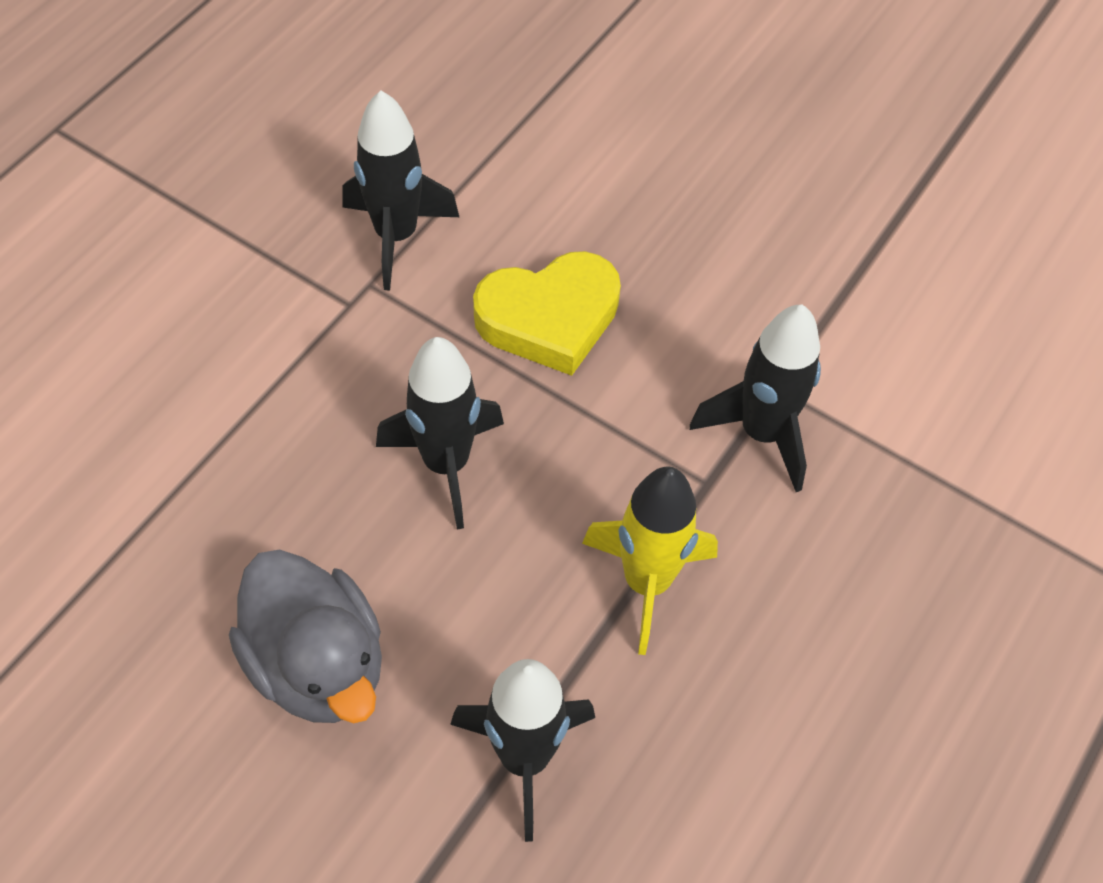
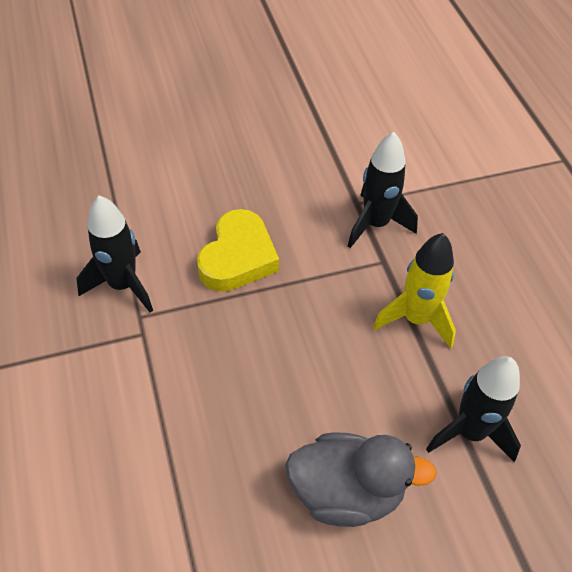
camera: 50 degrees left, 5 degrees down
black rocket [376,337,504,530] -> none

